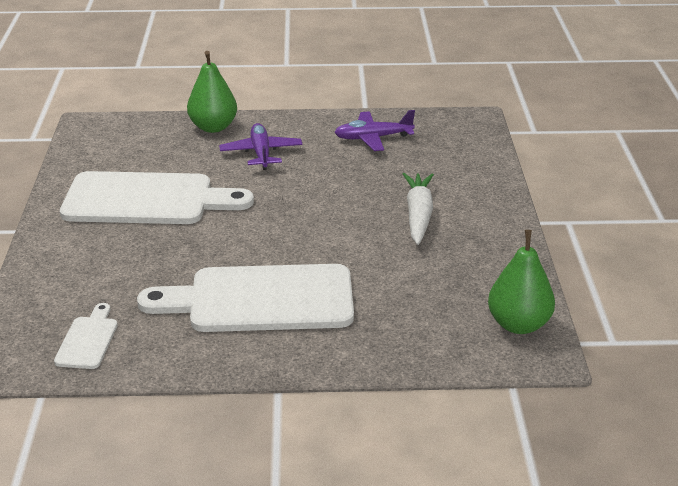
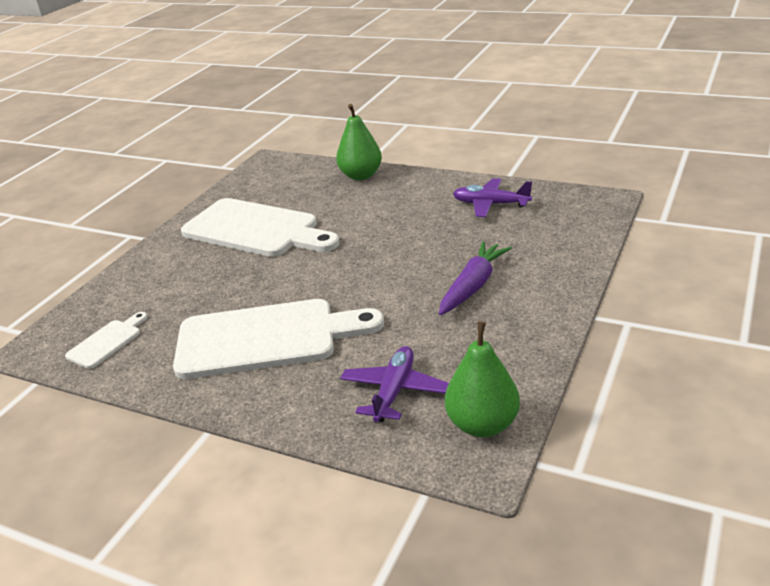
camera: 30 degrees right, 0 degrees up
white cutting board [137,264,354,332] -> white cutting board turned 150 degrees clockwise [173,299,384,379]
purple plane [219,123,302,170] -> purple plane moved to [340,346,449,422]
white carrot [403,173,434,245] -> purple carrot [439,241,512,316]

